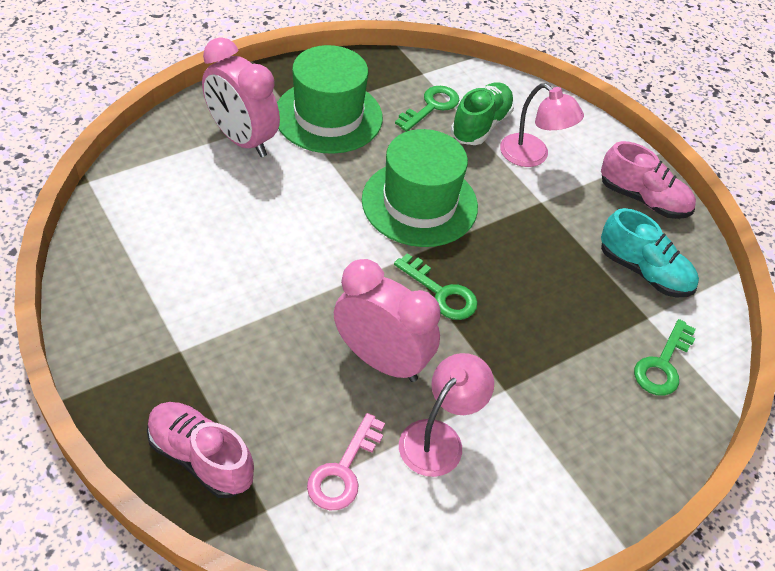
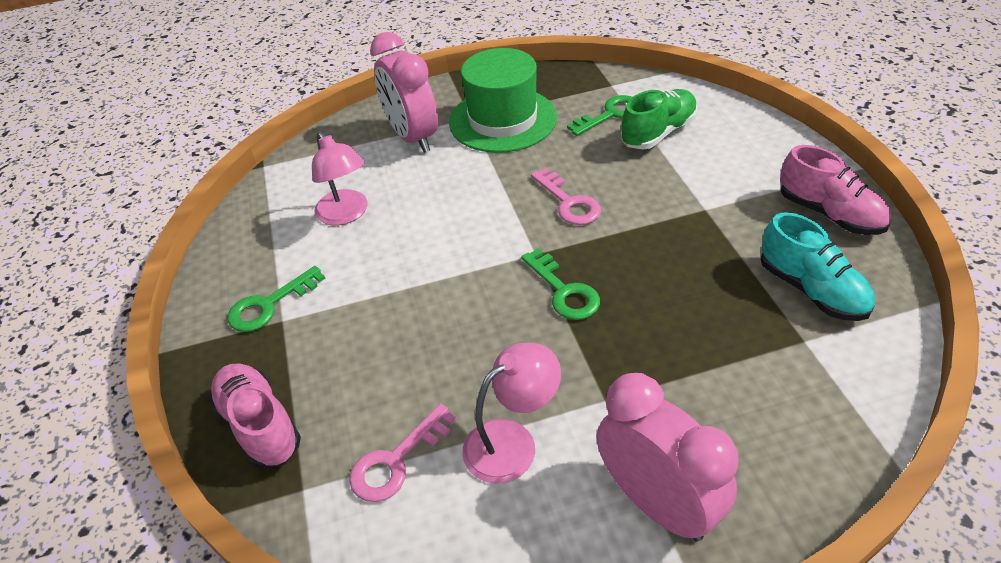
camera: 25 degrees right, 5 degrees down
pink clock [334,259,440,382] -> pink clock moved to [596,373,739,541]
green hat [362,129,478,247] -> pink key [531,168,601,225]
pink lamp [500,83,584,167] -> pink lamp moved to [312,131,368,225]
green key [634,319,696,396] -> green key moved to [228,266,325,332]

